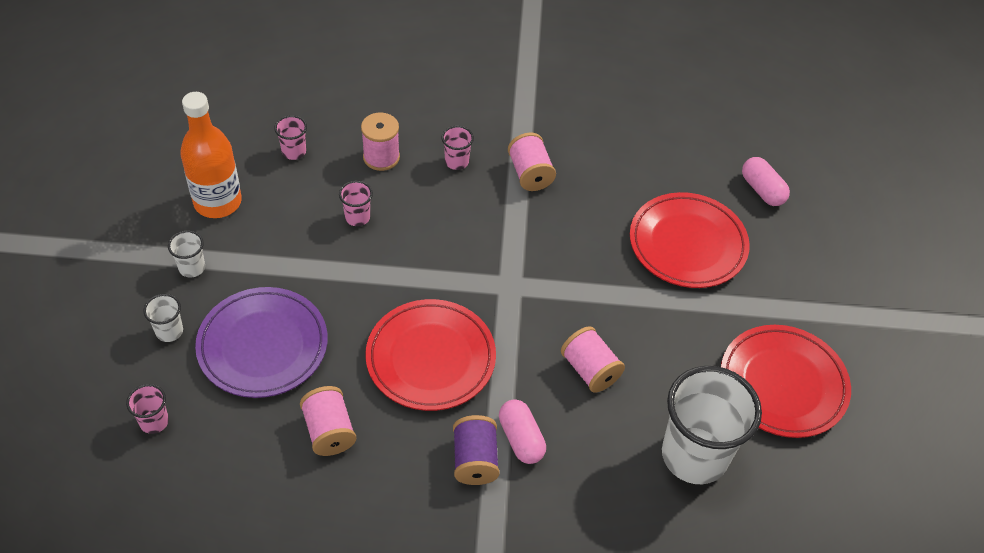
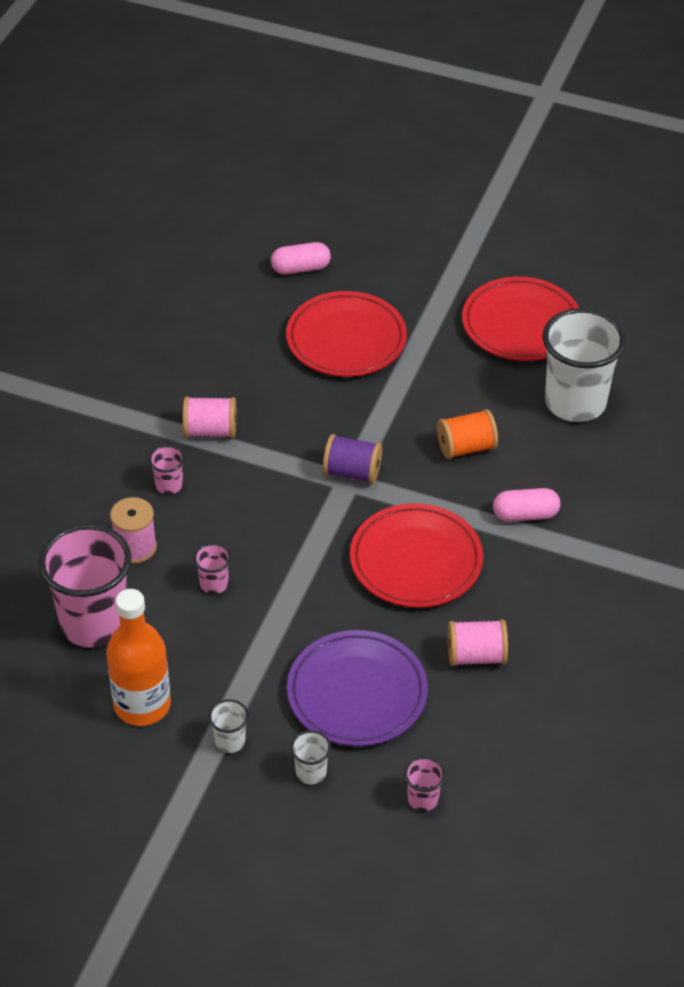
camera: 70 degrees left, 5 degrees down
pink cup [274,115,307,160] -> pink cup [39,524,132,648], size x2.35
purple spool [453,415,500,485] -> purple spool moved to [323,434,382,484]
pink spool [561,326,625,393] -> orange spool [437,409,498,459]

